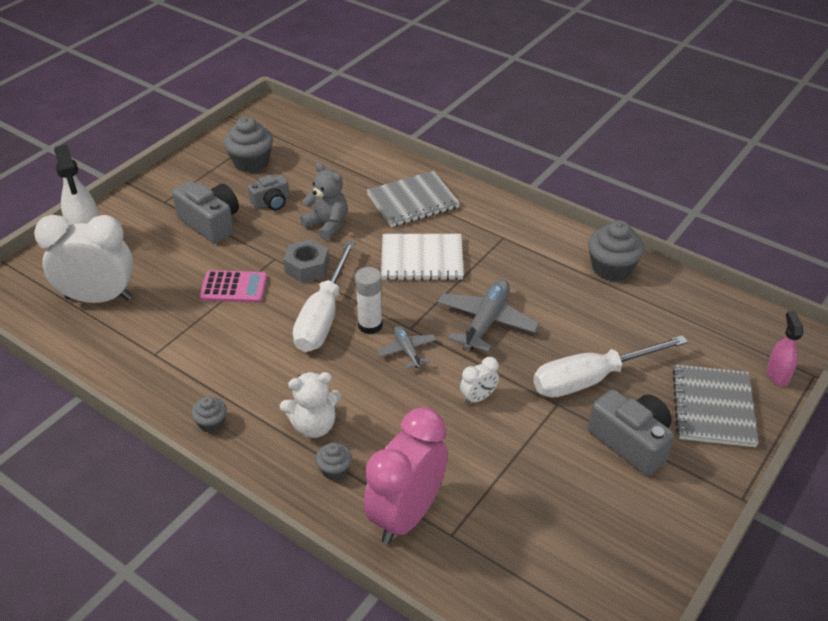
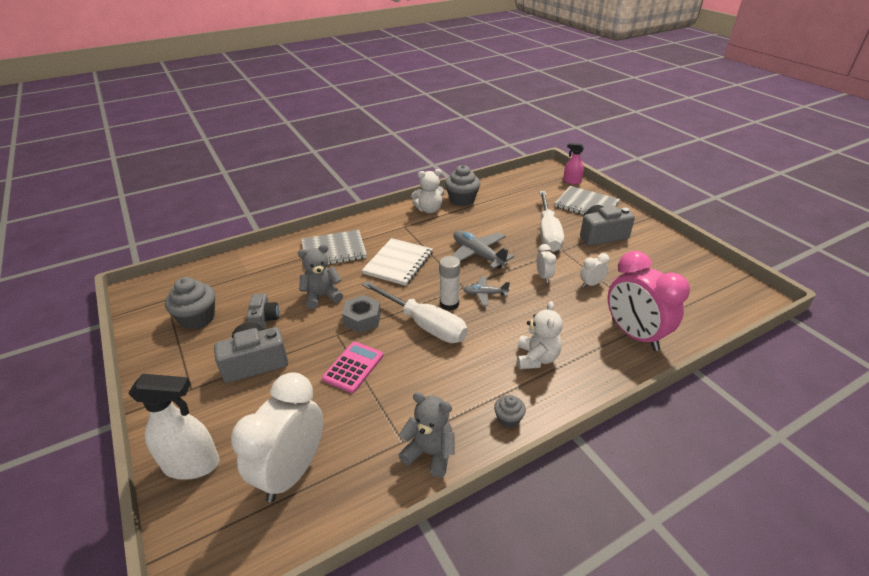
camera: 65 degrees left, 5 degrees down
grey cupcake [316,443,352,480] -> none
grey notebook [367,171,460,227] -> grey notebook turned 75 degrees clockwise [301,230,367,265]
none -> grey teddy bear [399,392,454,477]
none -> white teddy bear [411,169,445,213]
none -> white clock [580,253,610,287]

